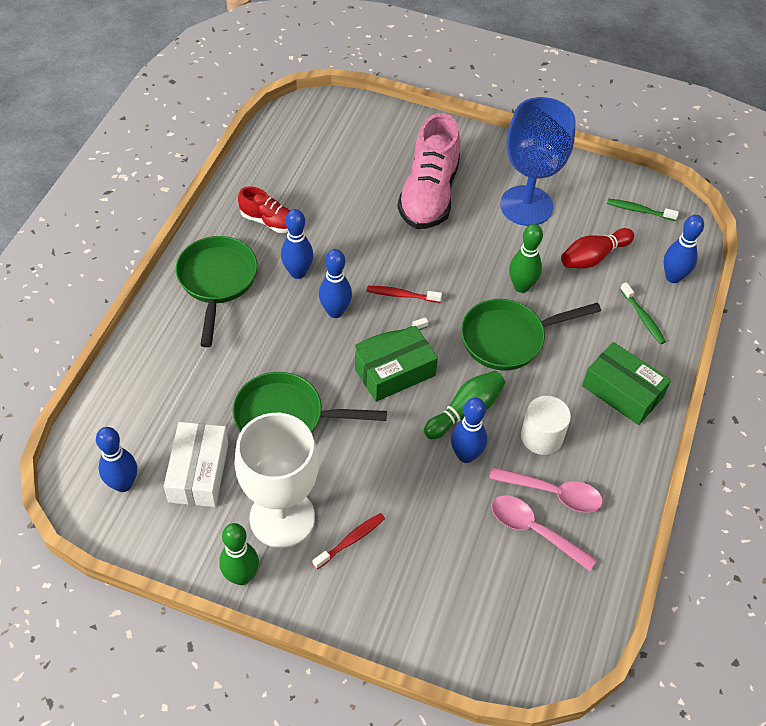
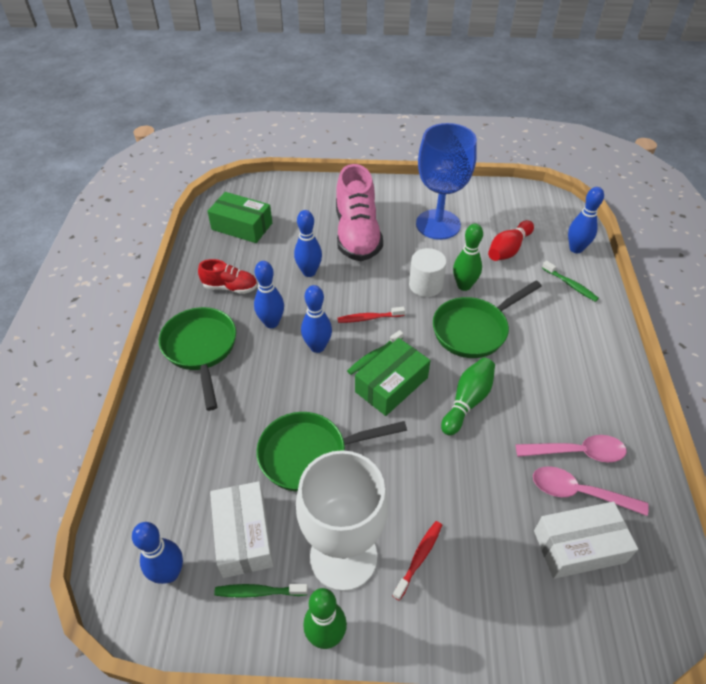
camera: 15 degrees left, 5 degrees down
blue bowling pin [451,398,487,463] -> blue bowling pin moved to [294,210,322,277]
white cylinder [521,396,571,455] -> white cylinder moved to [409,248,447,297]
green box [582,342,671,425] -> green box moved to [207,192,272,243]
green toothbrush [607,199,679,221] -> green toothbrush moved to [214,584,308,598]
none -> white box [534,502,638,579]

